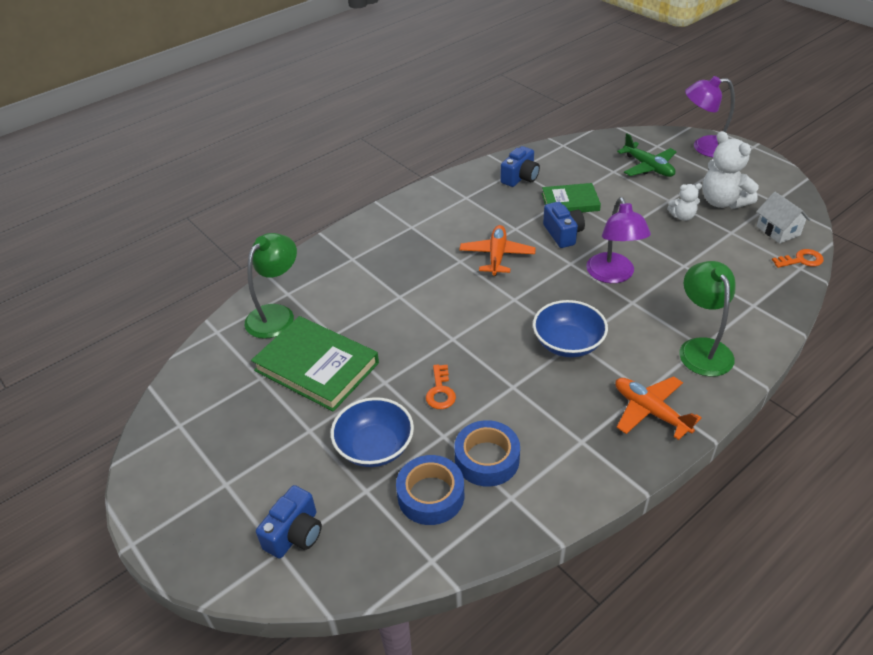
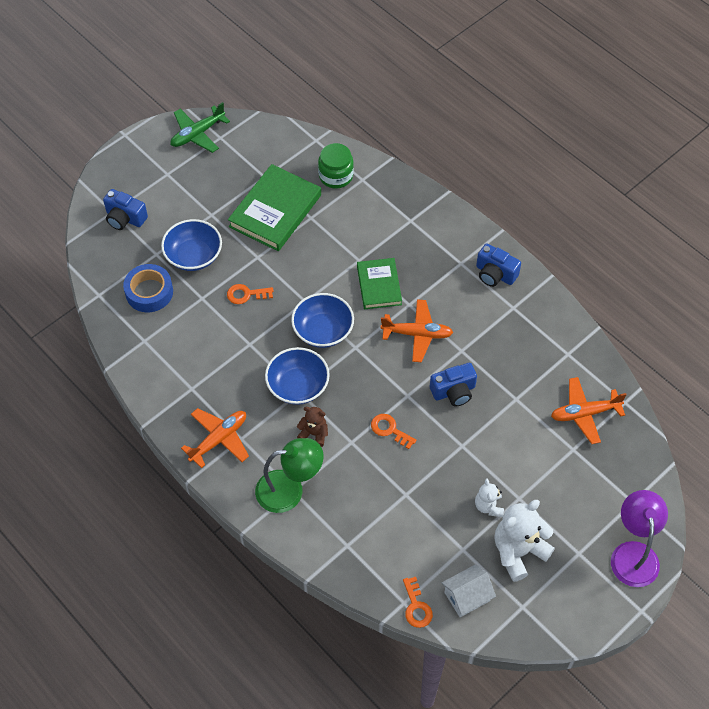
camera: 85 degrees right, 15 degrees up
green lamp [245,233,297,339] -> green jar [318,143,354,188]
blue tape [454,420,520,487] -> none
blue camera [500,146,540,187] -> blue camera moved to [476,244,521,287]
green book [542,183,601,212] -> green book moved to [357,258,402,309]
purple lamp [586,197,651,283] -> orange key [371,414,417,449]
green plane [617,133,677,177] -> green plane moved to [171,102,230,153]
none -> blue bowl [291,293,354,348]
none -> brown teddy bear [297,407,328,447]
none -> orange plane [551,377,627,444]

